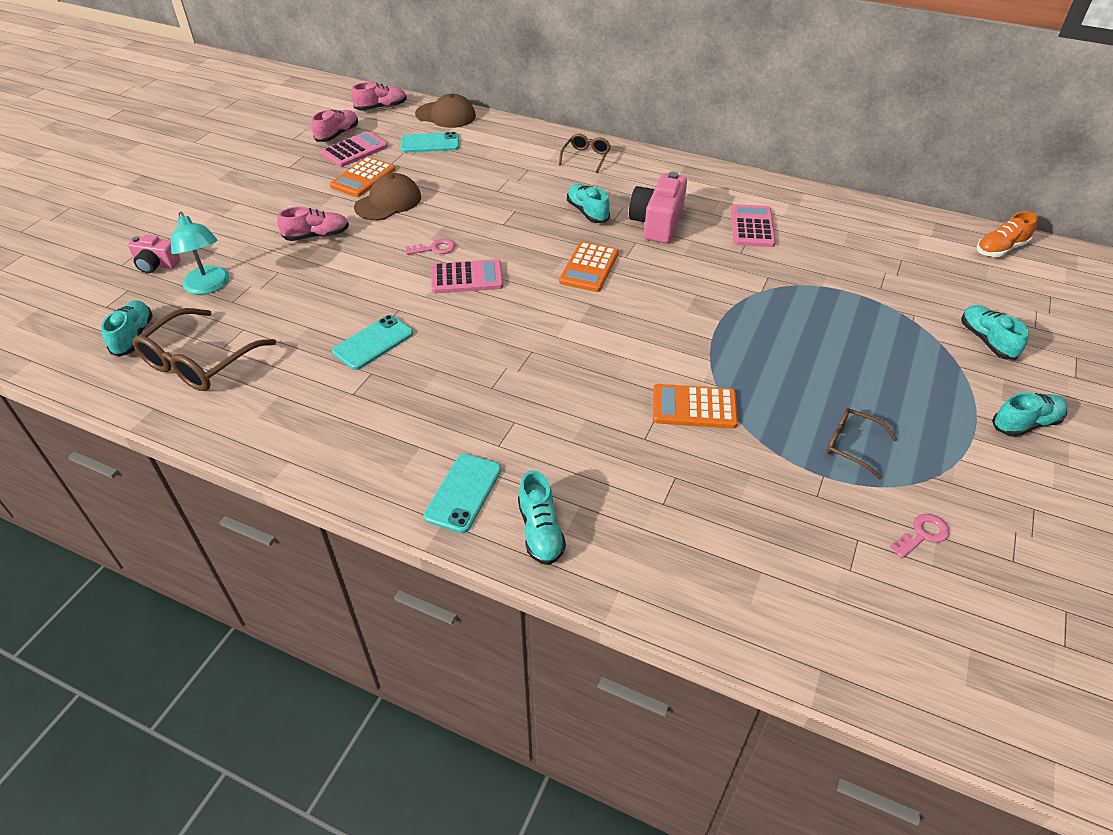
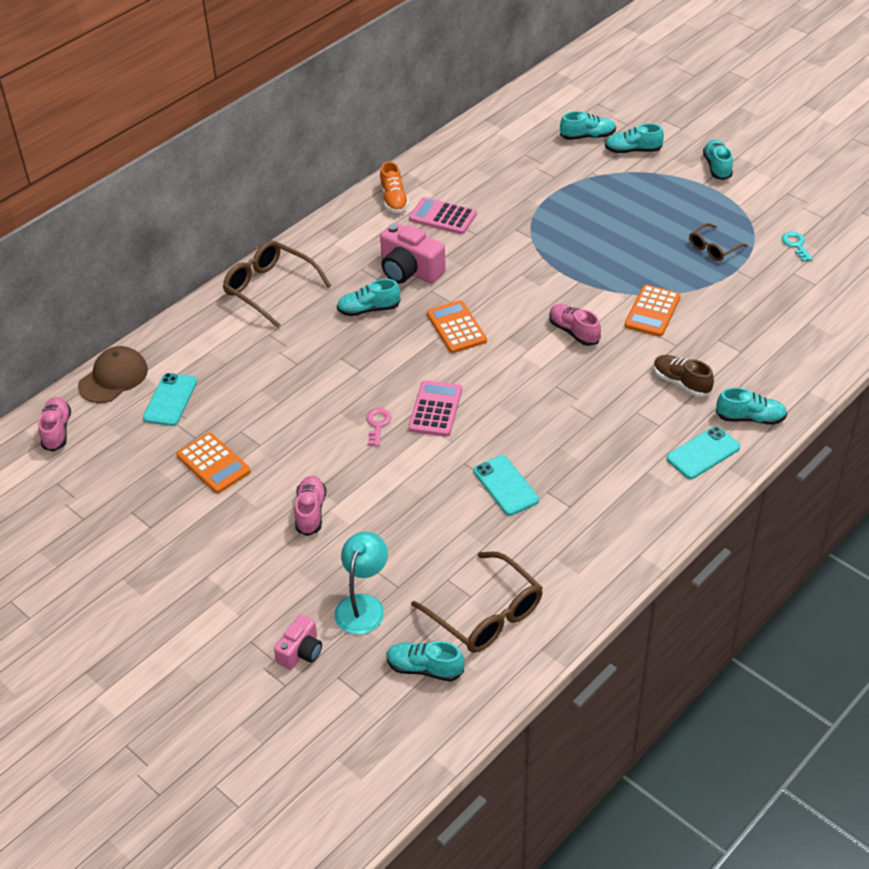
camera: 70 degrees left, 0 degrees up
turquoise lamp [171,212,230,295] -> turquoise lamp turned 60 degrees counterclockwise [334,532,388,635]
pink shoe [311,109,358,142] -> pink shoe moved to [549,304,601,346]
pink calculator [321,131,388,167] -> none
brown cap [354,173,421,220] -> none
turquoise phone [424,454,501,533] -> turquoise phone turned 75 degrees counterclockwise [666,426,740,479]
brown glasses [559,134,611,173] -> brown glasses [223,241,331,328], size x1.79
orange calculator [559,241,619,292] -> orange calculator turned 150 degrees counterclockwise [427,300,487,353]
pink key [890,514,949,558] -> turquoise key [782,232,813,262]
orange shoe [977,212,1038,257] -> orange shoe moved to [380,161,409,213]
none -> turquoise shoe [560,111,616,140]
none -> brown shoe [654,355,714,397]

